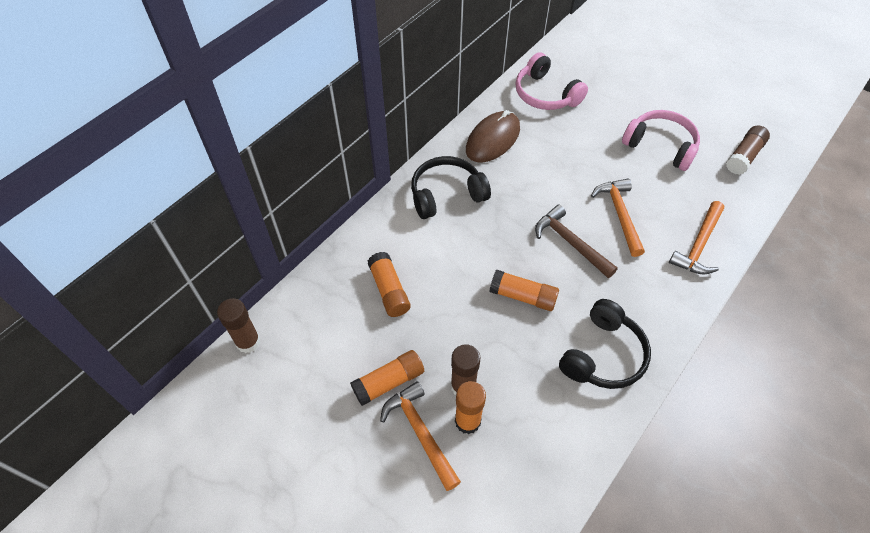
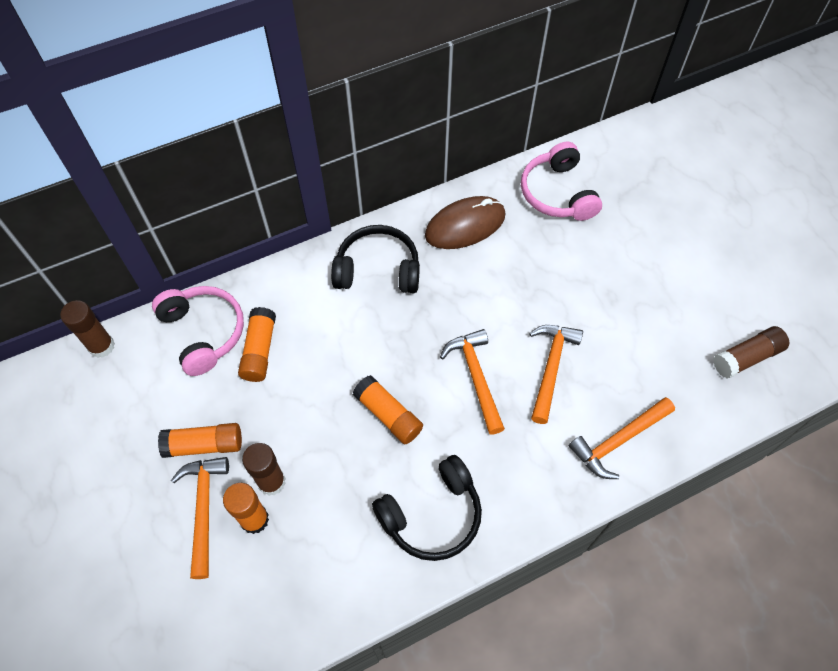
camera: 25 degrees right, 5 degrees up
brown hammer [535,205,618,278] -> orange hammer [440,329,505,435]
pink headphones [622,110,700,171] -> pink headphones moved to [152,286,244,376]

